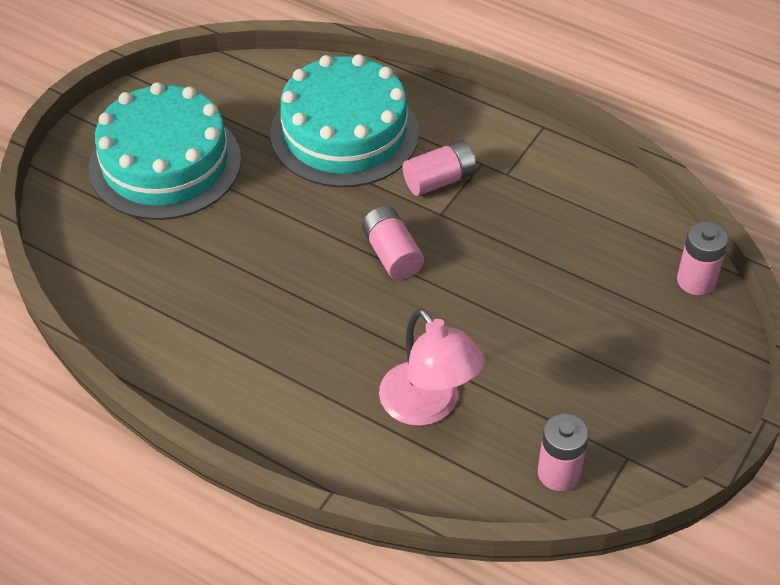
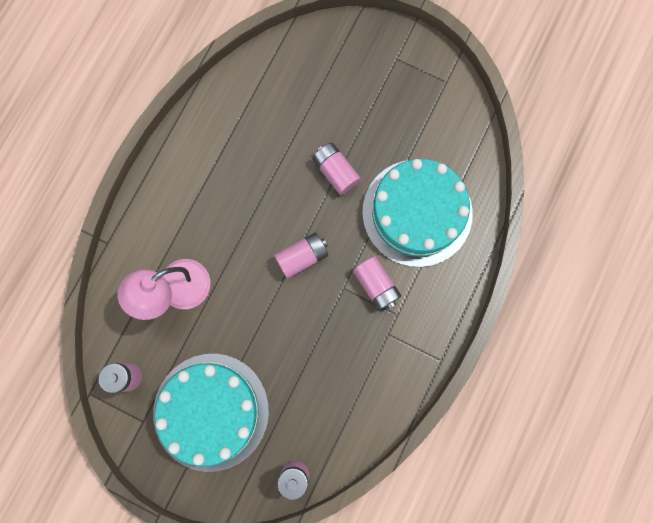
camera: 85 degrees right, 30 degrees up
turquoise cake [89,82,241,220] -> turquoise cake moved to [153,354,269,472]
none -> pink battery [312,143,361,195]

